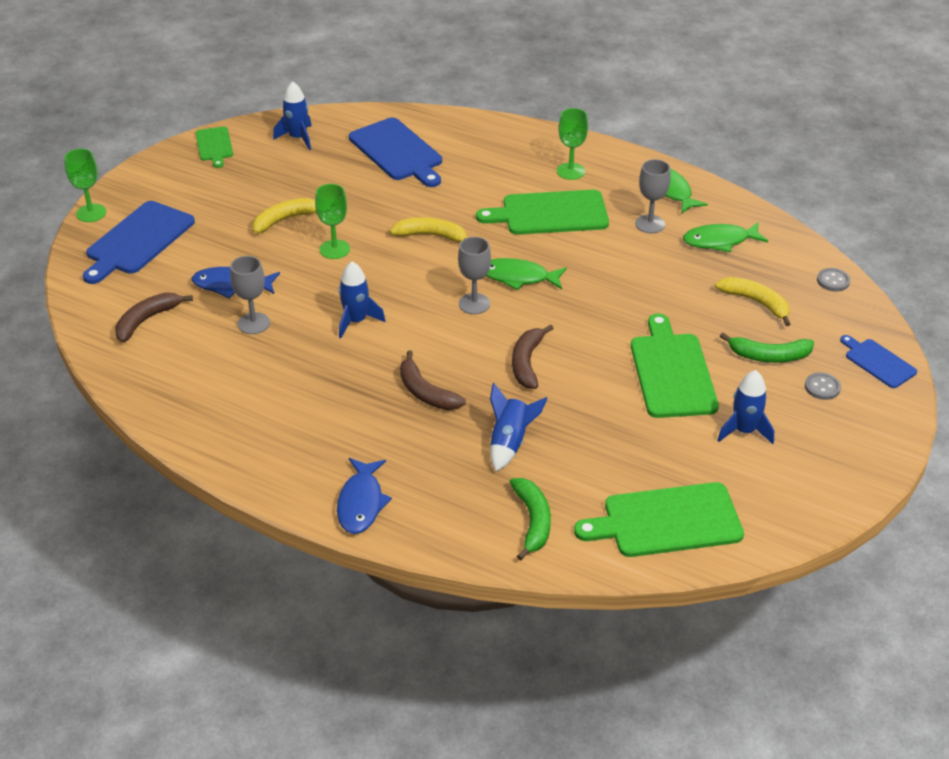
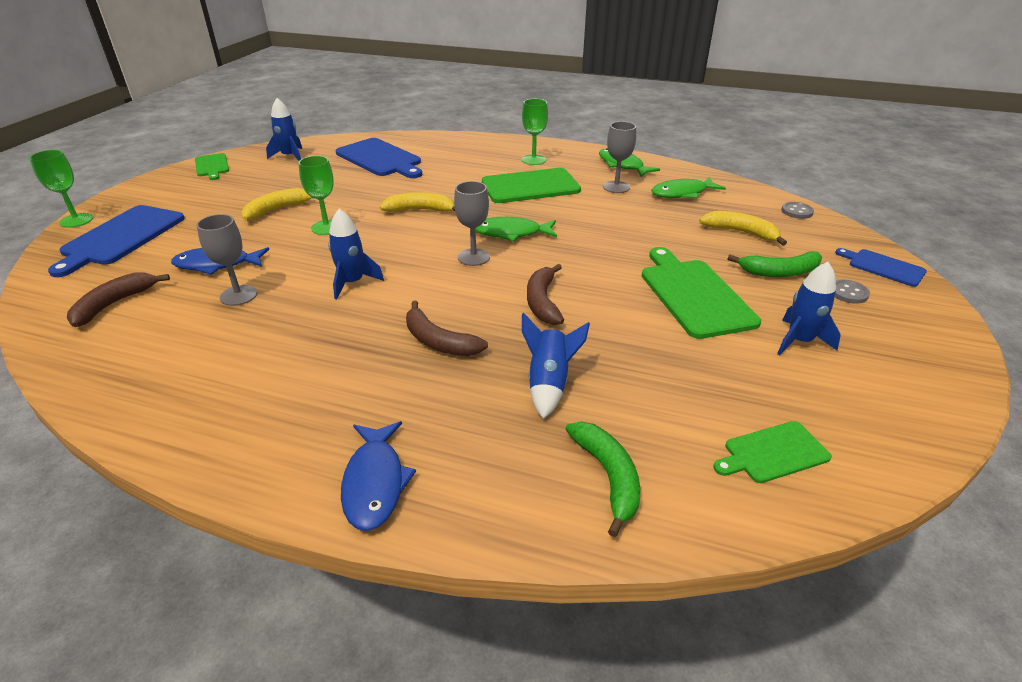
camera: 10 degrees left, 5 degrees down
green cutting board [574,482,744,557] -> green cutting board [713,421,832,483], size x0.56

